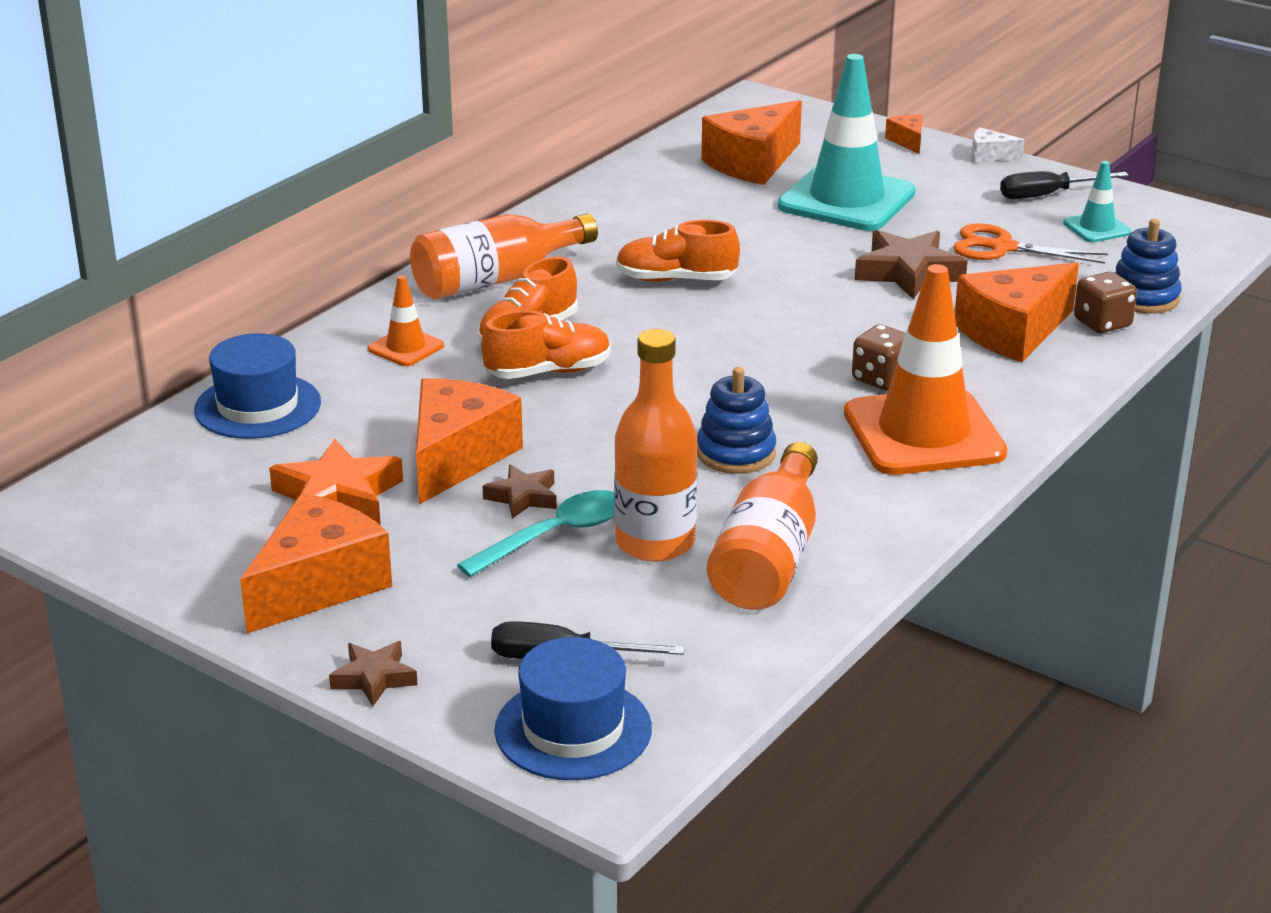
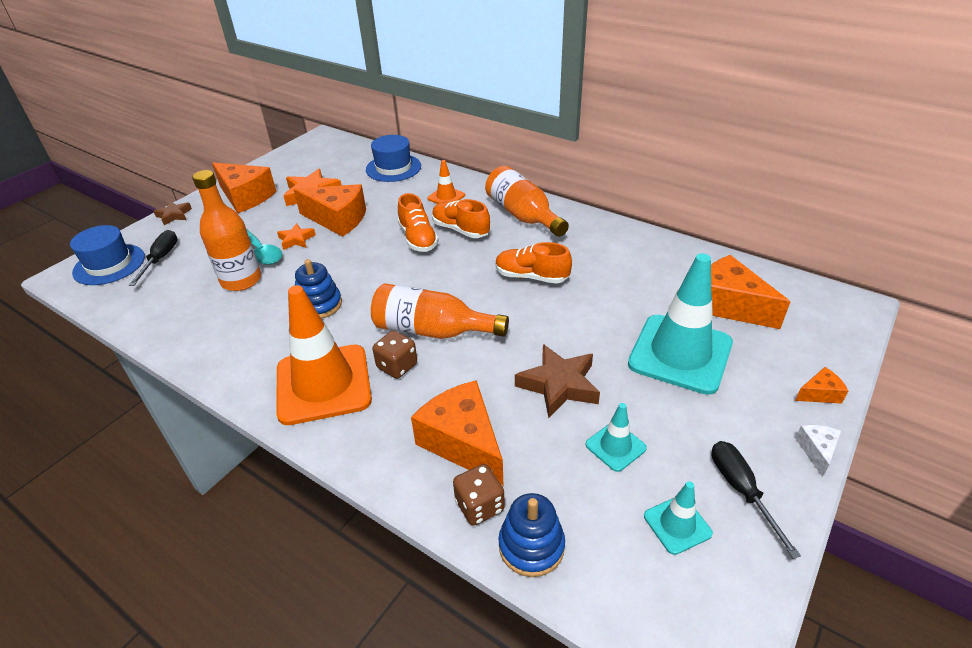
camera: 90 degrees right, 10 degrees up
brown star [482,464,557,519] -> orange star [277,223,316,250]
orange shoe [616,220,740,282] -> orange shoe turned 75 degrees counterclockwise [496,242,572,284]
orange bottle [707,442,818,610] -> orange bottle moved to [371,283,509,339]
orange scissors [953,223,1108,264] -> turquoise traffic cone [585,403,647,472]

